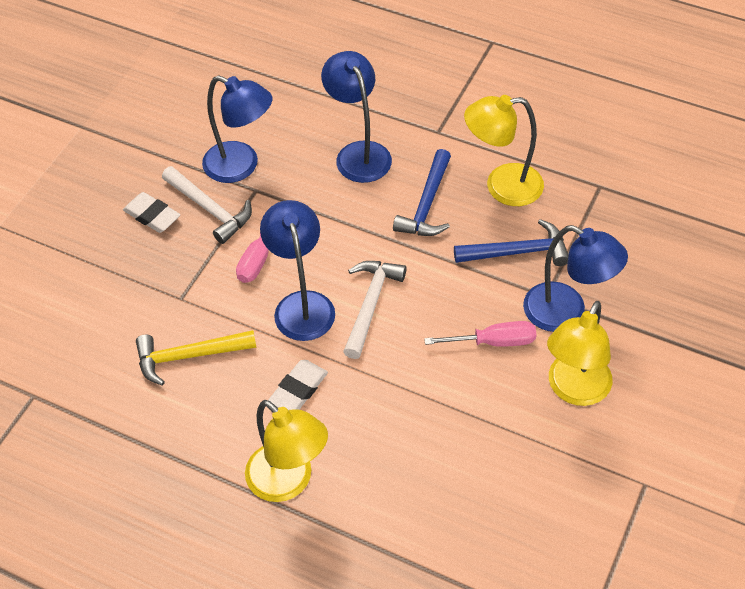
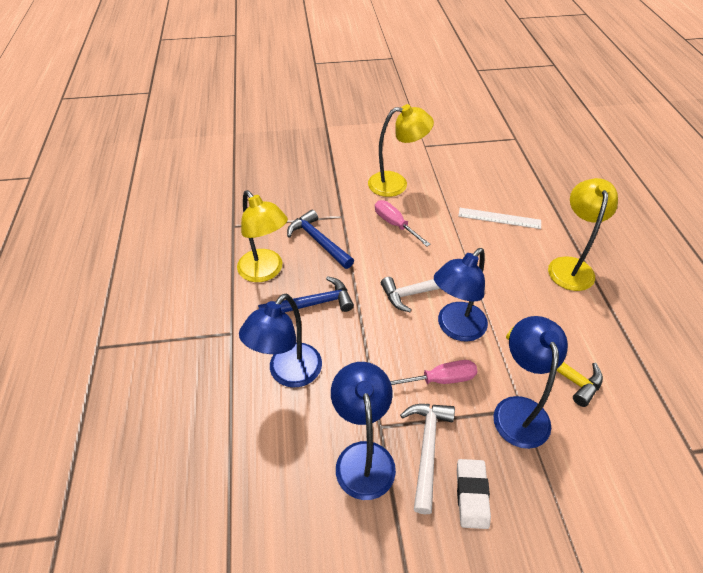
camera: 125 degrees left, 5 degrees down
white eraser [268,360,328,410] -> none
blue lamp [523,225,628,332] -> blue lamp moved to [493,316,568,449]
none -> white ruler [458,208,541,229]

